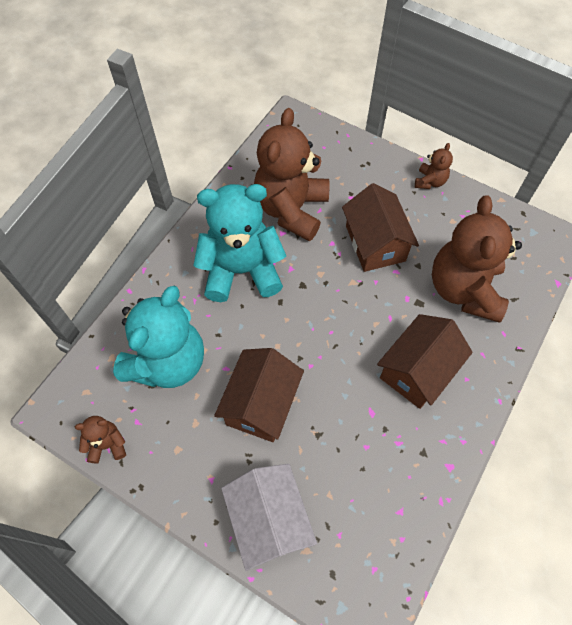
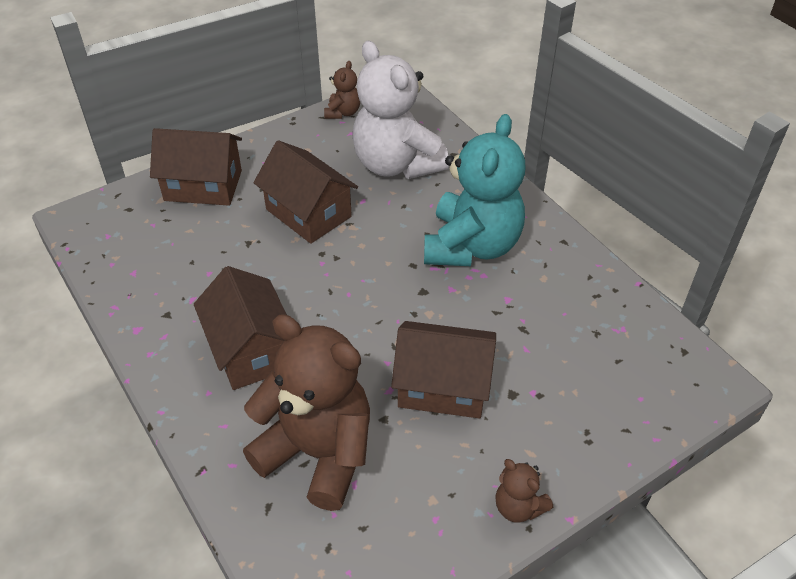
camera: 115 degrees right, 15 degrees down
turquoise teddy bear [113,286,204,388] -> white teddy bear [352,41,449,179]
white house [221,464,317,571] -> brown house [150,128,242,206]
brown teddy bear [254,108,329,241] -> none

